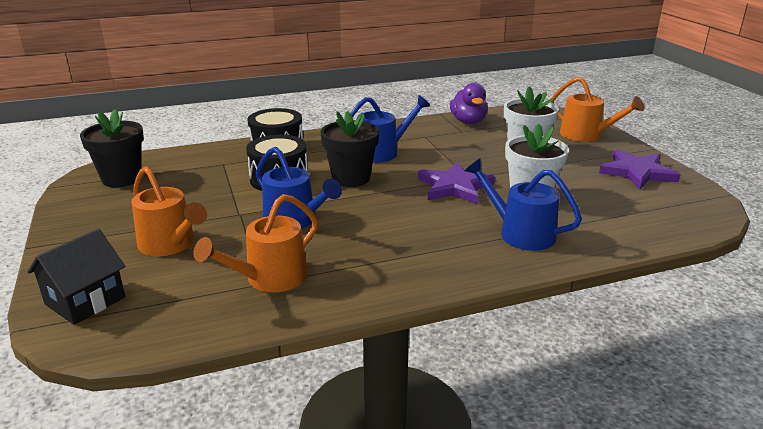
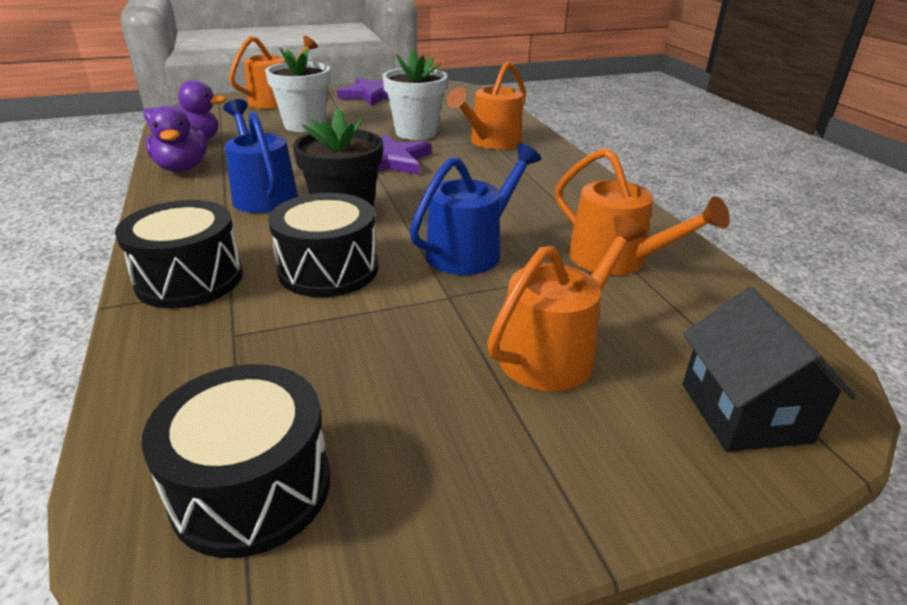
camera: 90 degrees left, 5 degrees up
black house [27,228,125,325] -> black house turned 45 degrees clockwise [683,287,857,452]
black flower pot [80,109,144,187] -> black drum [142,364,330,558]
blue watering can [464,159,582,251] -> orange watering can [447,61,526,149]
none -> purple duck [146,105,207,172]

